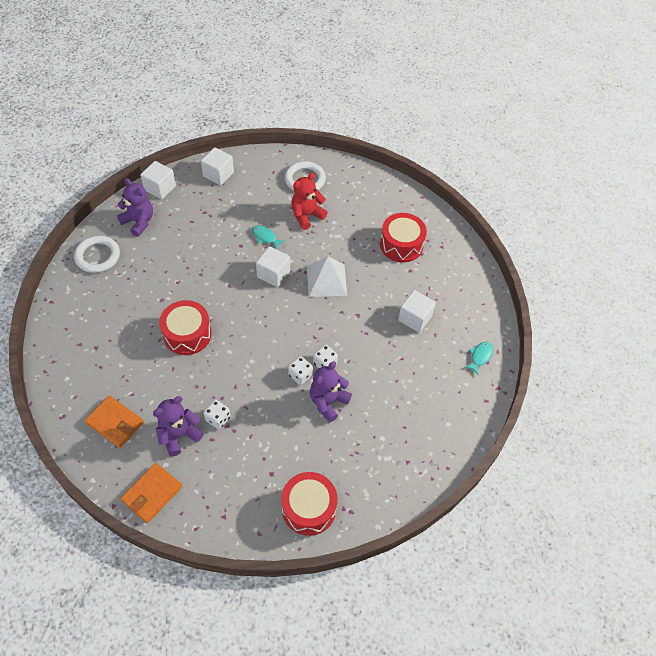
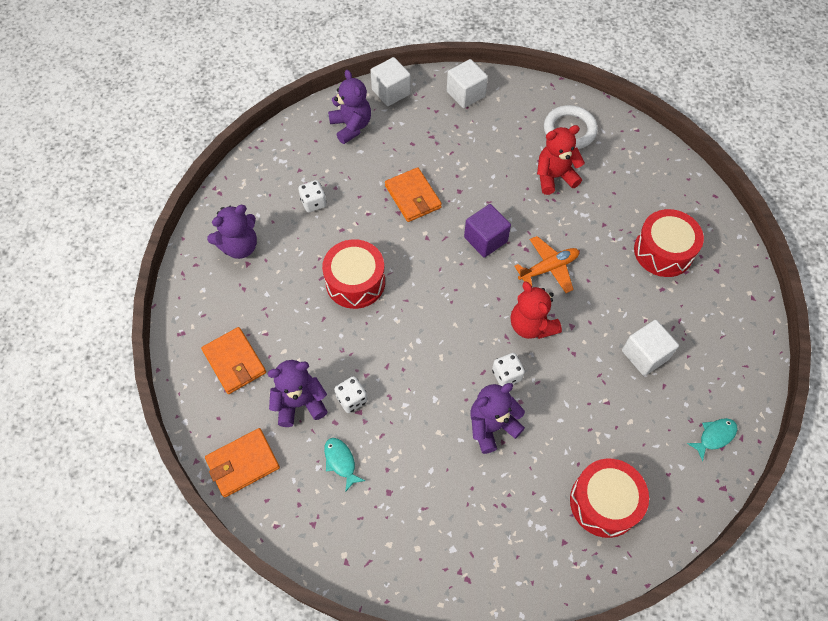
camera: 25 degrees right, 5 degrees up
white ring [74,236,120,273] -> none
turquoise fish [252,225,285,249] -> turquoise fish moved to [324,438,365,492]
white cube [256,246,290,287] -> purple cube [464,204,511,257]
red drum [281,472,337,536] -> red drum moved to [570,459,649,538]
white dice [288,356,313,385] -> white dice moved to [298,180,327,212]
white pyramid [307,256,347,297] -> orange plane [514,236,579,293]
none -> purple teddy bear [207,205,257,259]
none -> orange wallet [385,167,442,222]
none -> red teddy bear [511,281,562,339]

